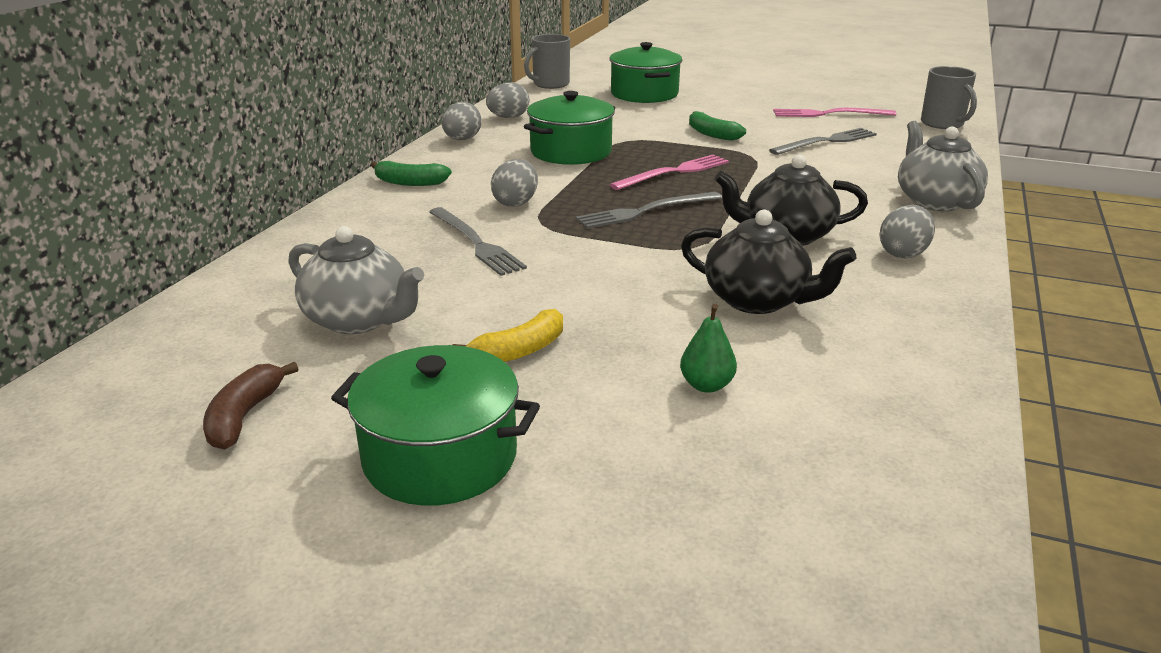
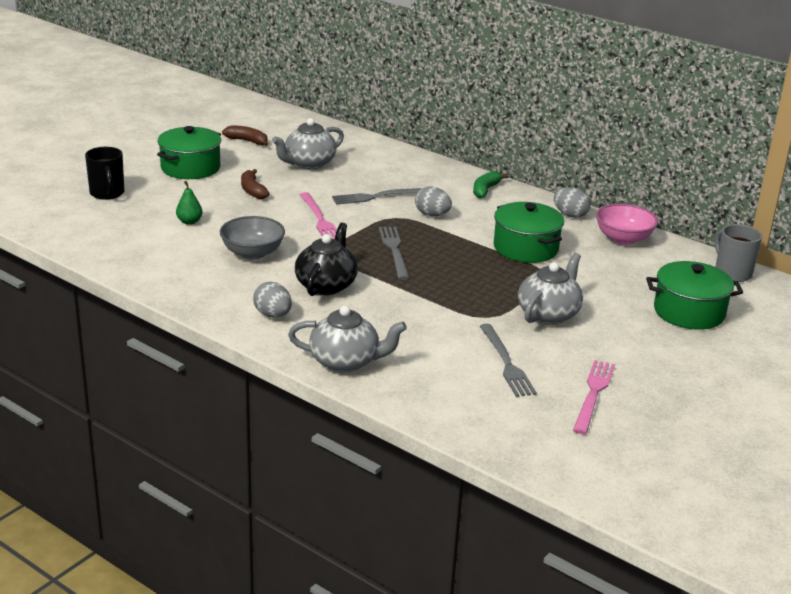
camera: 105 degrees right, 0 degrees up
yellow banana [452,309,563,362] -> brown banana [241,169,270,199]
grey egg [486,82,529,118] -> pink bowl [596,204,658,245]
pink fork [609,154,729,190] -> pink fork moved to [299,192,337,239]
black teapot [681,210,856,314] -> grey bowl [220,216,285,260]
green banana [689,111,746,141] -> grey teapot [518,253,583,325]
grey mug [921,66,977,129] -> none
none -> black mug [85,147,125,200]

